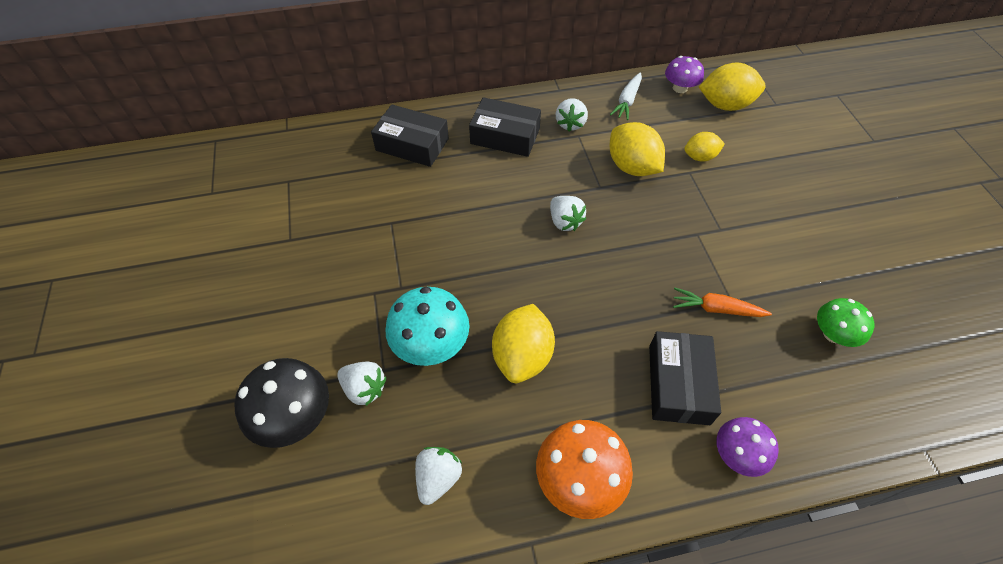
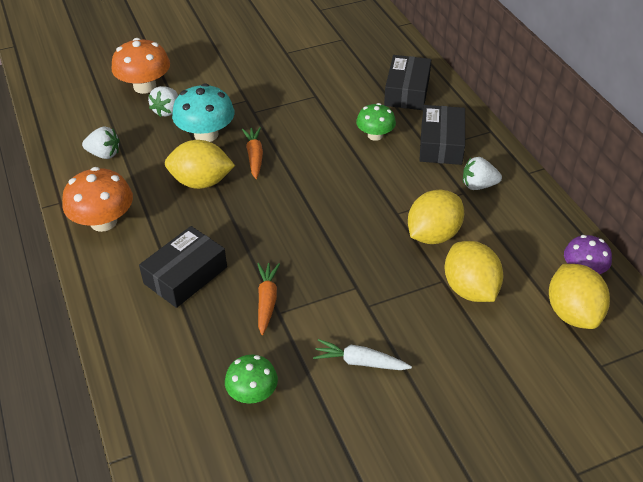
camera: 80 degrees right, 10 degrees down
black mushroom [234,358,329,448] -> orange mushroom [111,38,170,94]
white strawberry [550,196,586,231] -> none
white carrot [610,72,642,120] -> white carrot moved to [313,339,412,370]
black box [649,331,721,425] -> black box turned 45 degrees counterclockwise [139,226,227,308]
yellow lemon [684,132,725,162] -> yellow lemon [445,241,504,302], size x1.67
purple mushroom [716,417,779,477] -> none
none -> orange carrot [242,127,263,179]
none -> green mushroom [356,103,396,141]

